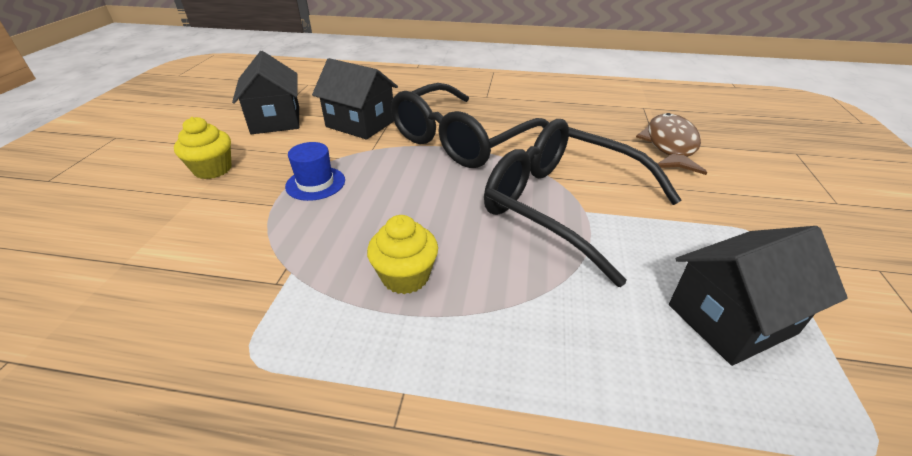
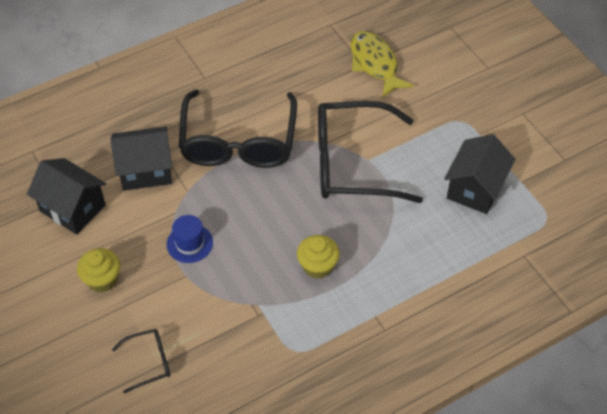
camera: 40 degrees left, 15 degrees up
brown fish [636,113,707,175] -> yellow fish [350,31,414,98]
none -> black glasses [112,329,171,394]

